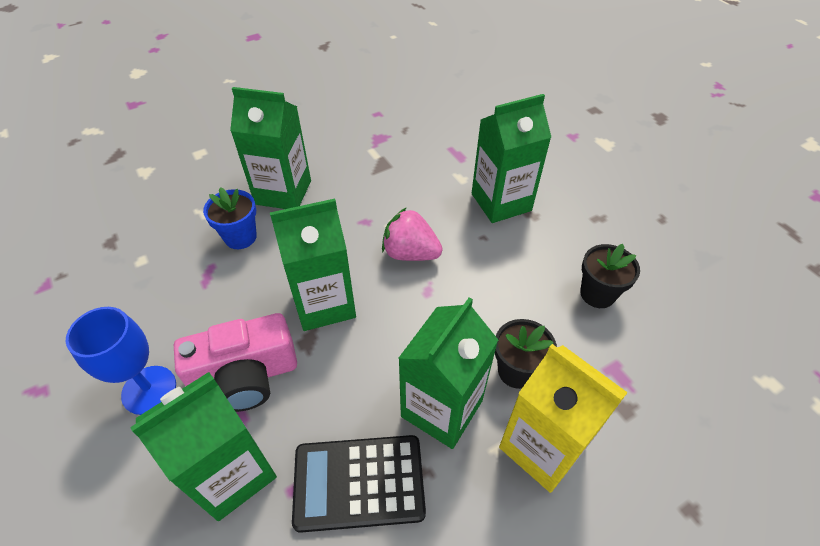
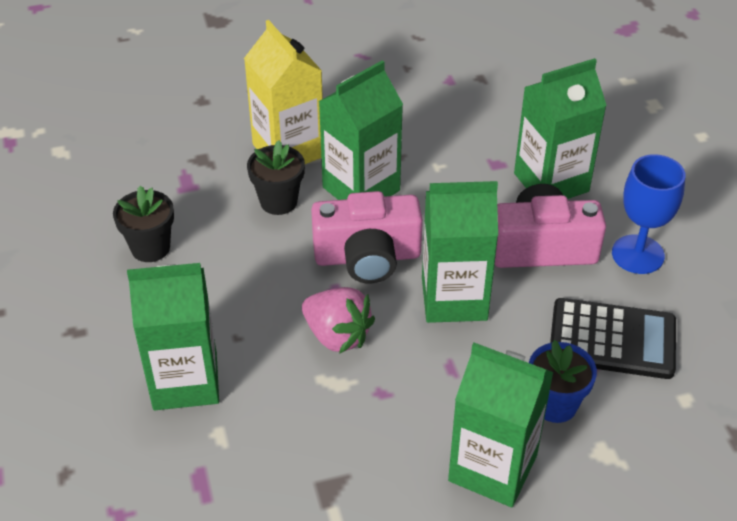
camera: 165 degrees left, 5 degrees down
black calculator [292,435,426,533] -> black calculator moved to [550,298,676,379]
none -> pink camera [311,191,423,283]

